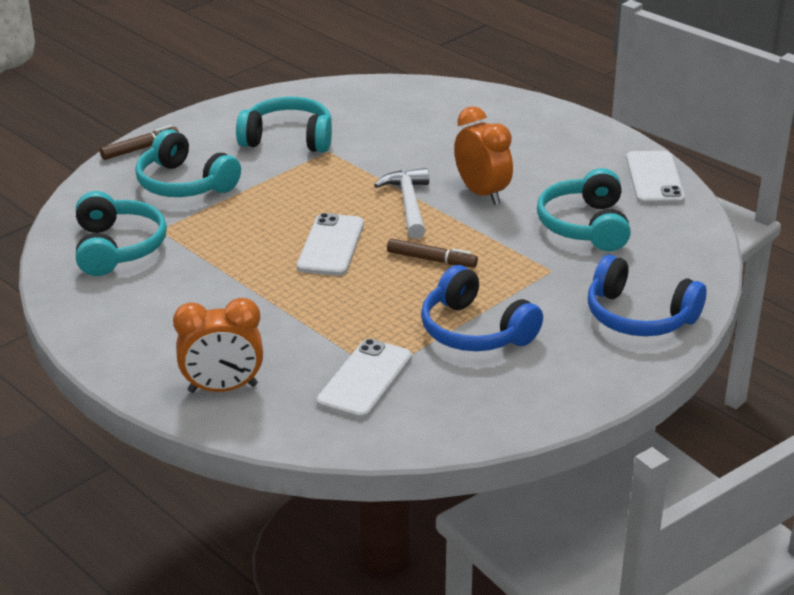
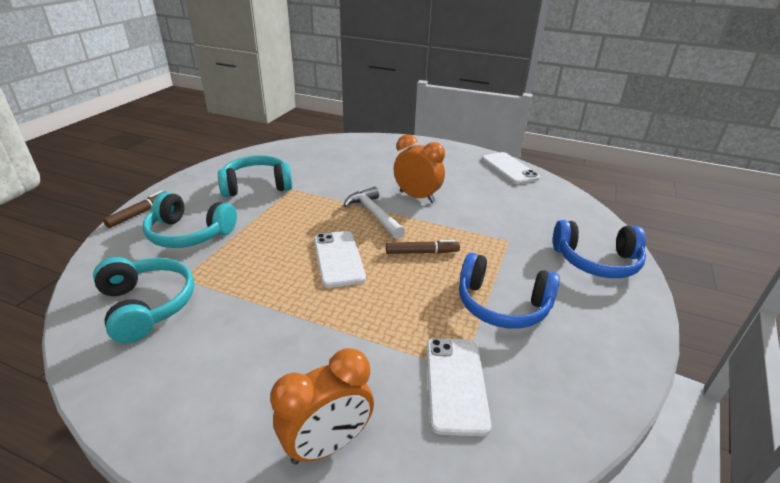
camera: 25 degrees left, 0 degrees up
turquoise headphones [537,168,631,251] -> none

